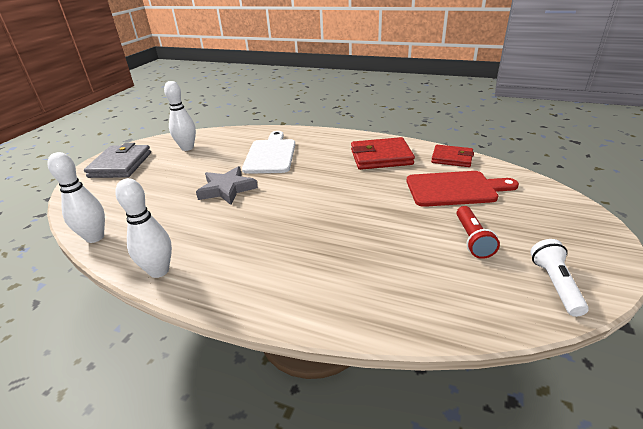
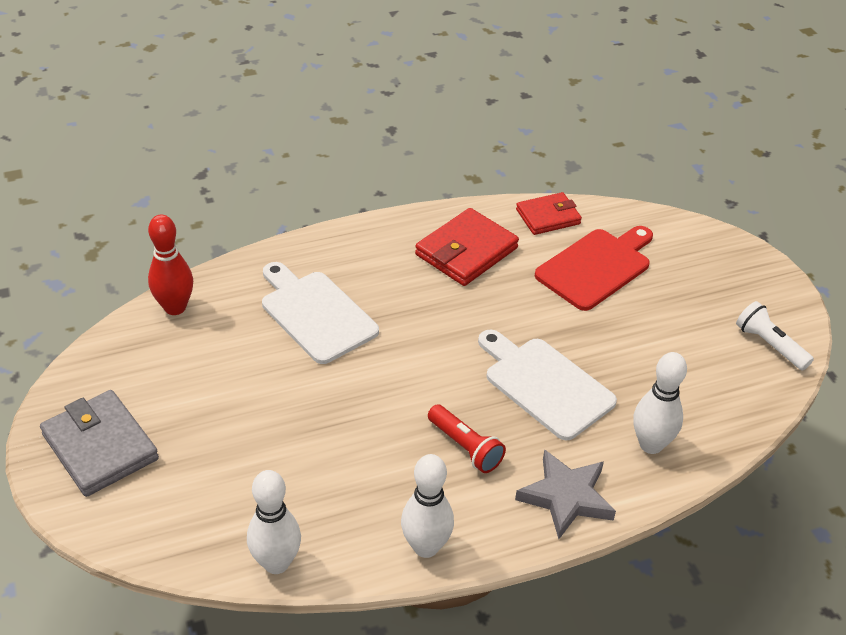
camera: 45 degrees left, 10 degrees up
white bowling pin [164,81,196,151] -> white bowling pin moved to [633,352,687,454]
grey star [196,166,258,205] -> grey star moved to [515,449,616,539]
red flashlight [457,206,500,259] -> red flashlight moved to [428,404,506,473]
none -> red bowling pin [148,214,193,315]
none -> white cutting board [478,330,617,441]

